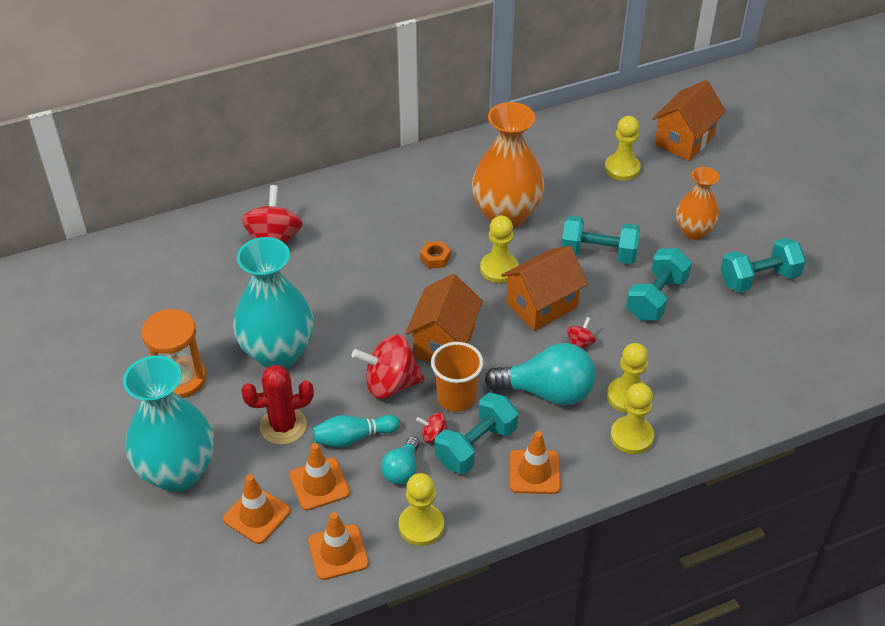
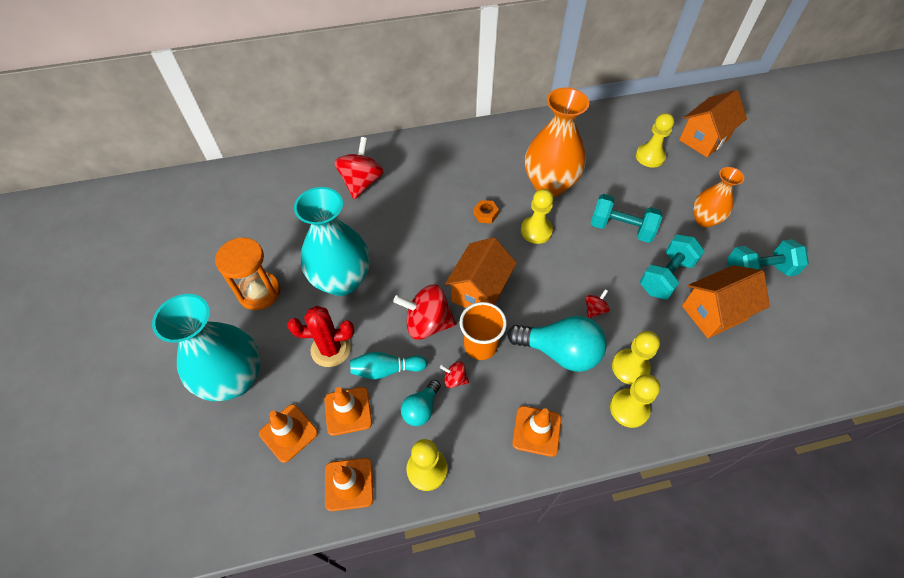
camera: 10 degrees right, 10 degrees up
turquoise dumbbell [435,393,518,474] -> none
orange house [501,246,588,331] -> orange house moved to [682,265,770,338]

